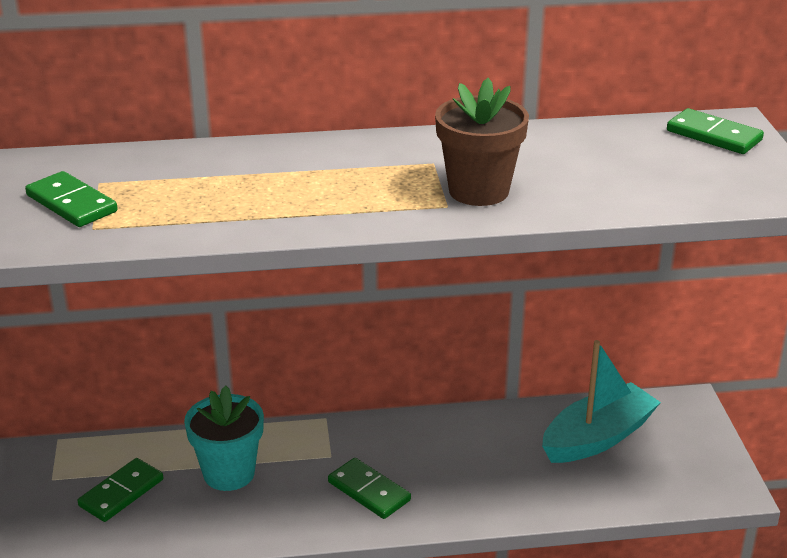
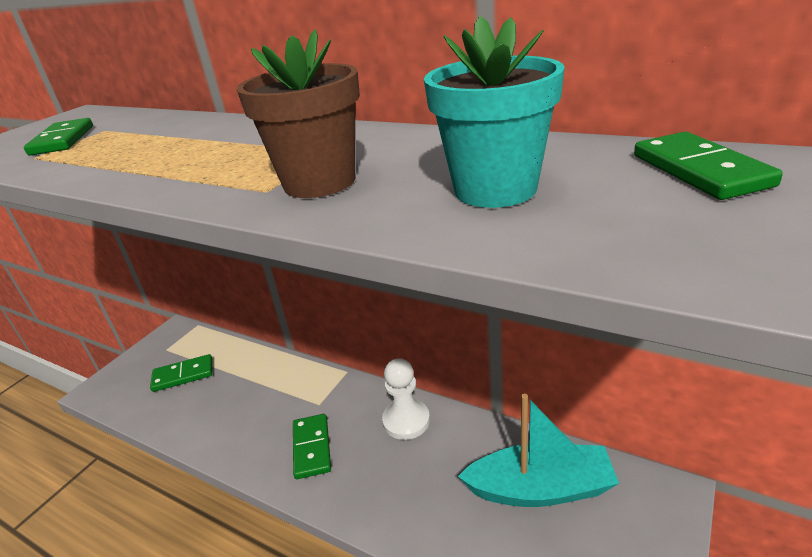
camera: 40 degrees right, 0 degrees up
turquoise flower pot [184,386,264,491] -> turquoise flower pot moved to [424,16,565,208]
none -> white pawn [382,358,430,440]

